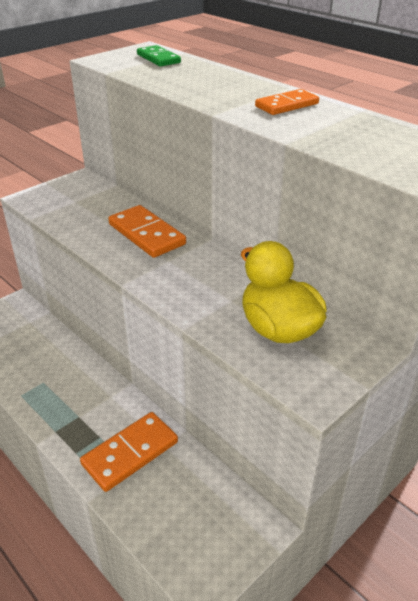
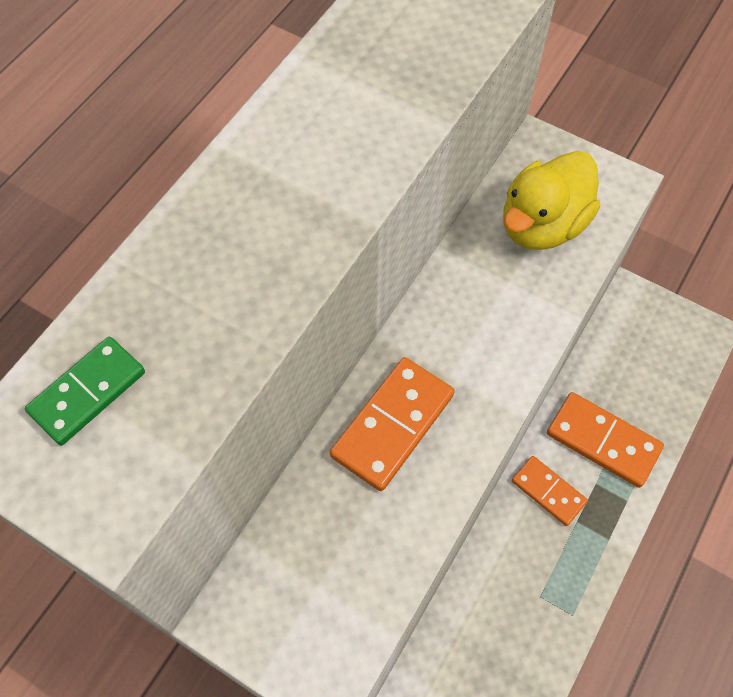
camera: 105 degrees left, 25 degrees up
orange domino [255,89,319,115] -> orange domino moved to [512,456,588,526]

